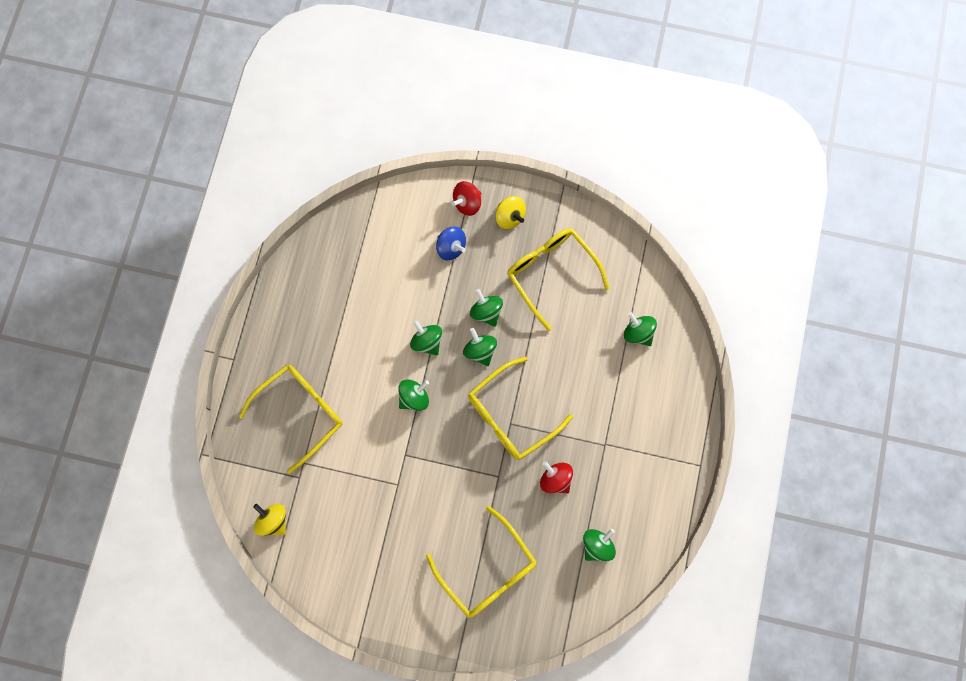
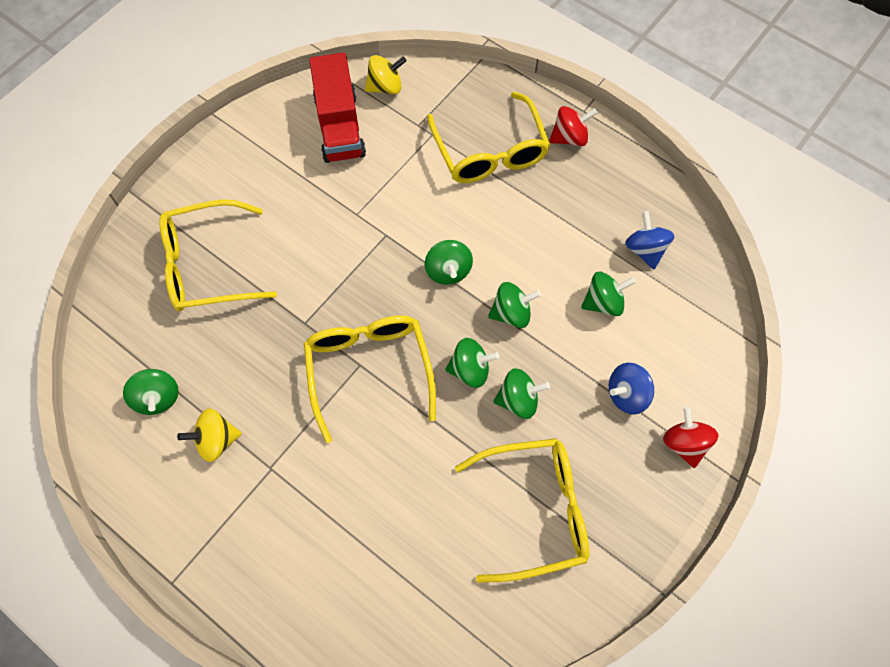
camera: 115 degrees right, 10 degrees down
yellow spinning top [495,196,526,229] -> yellow spinning top moved to [177,408,242,462]
red spinning top [540,461,573,494] -> red spinning top moved to [549,106,598,146]
green spinning top [624,312,657,346] -> green spinning top moved to [581,272,636,316]
none -> red truck [309,53,366,163]
none -> blue spinning top [625,211,674,269]

